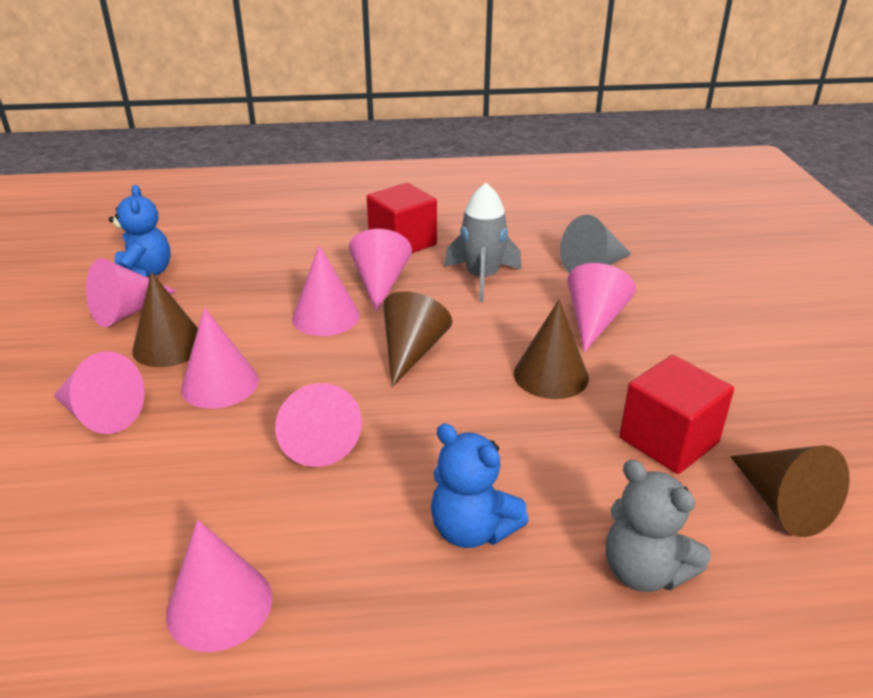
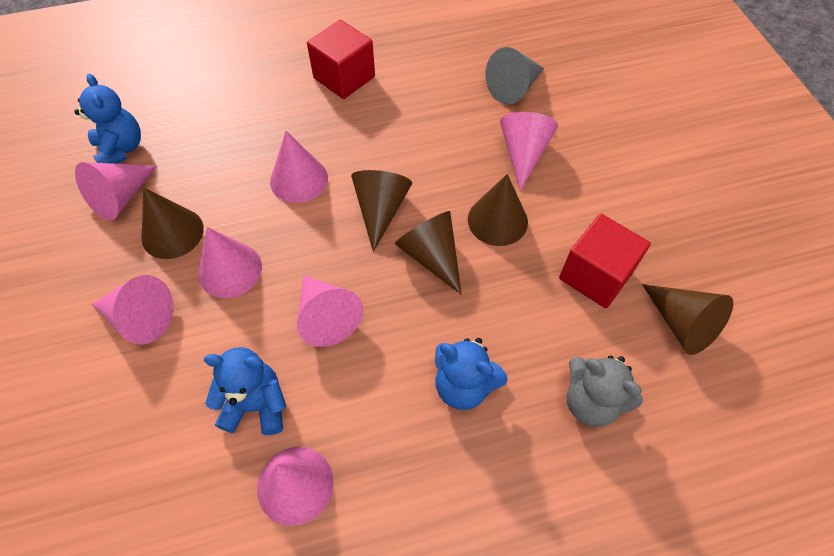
camera: 10 degrees left, 25 degrees up
pink cone [349,229,412,312] -> none
grey rocket [444,183,522,302] -> none
none -> blue teddy bear [204,347,286,435]
none -> brown cone [395,211,462,295]

